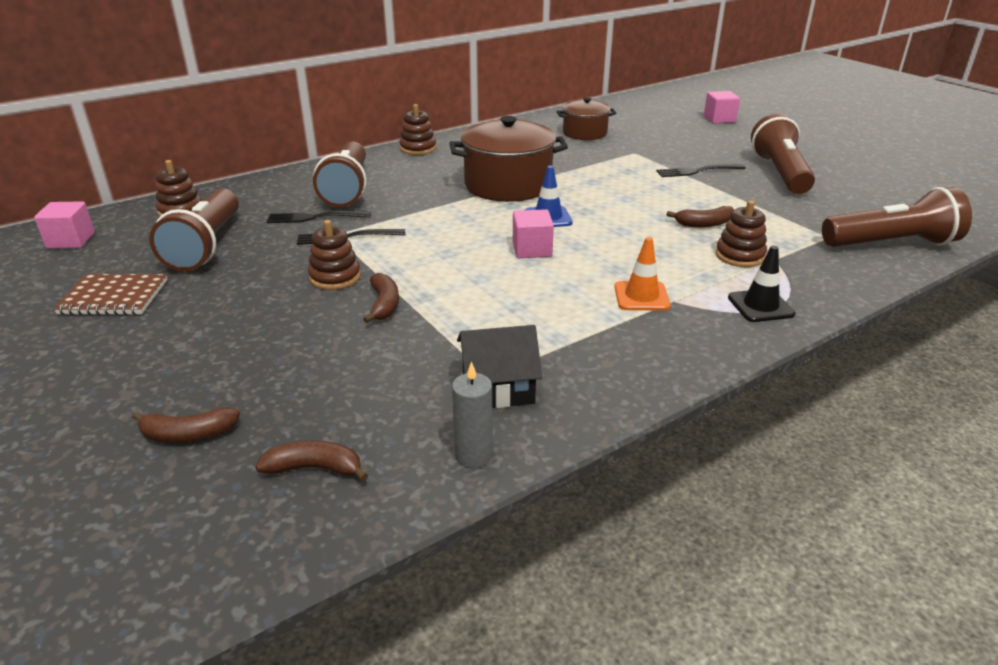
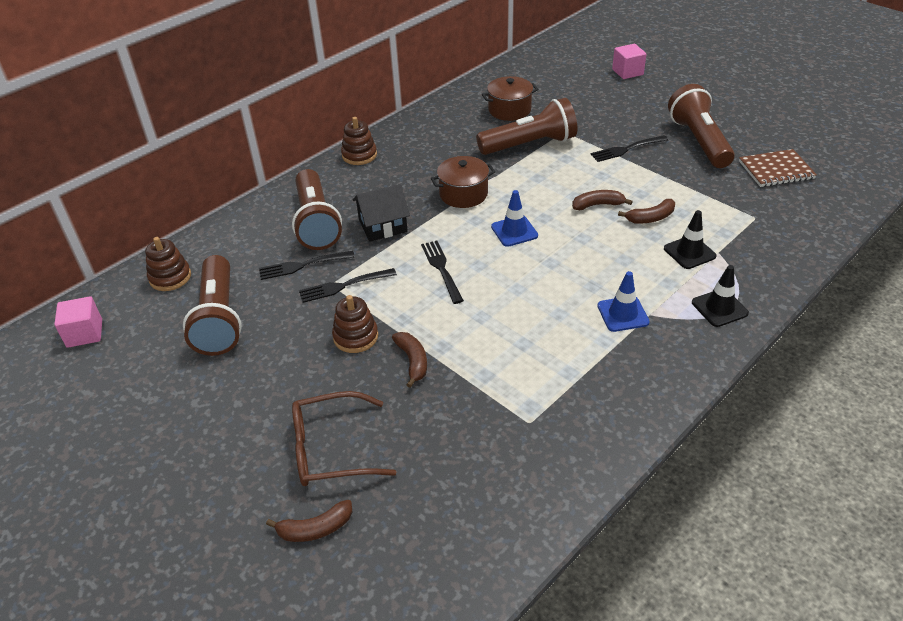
camera: 10 degrees left, 10 degrees up
brown notebook [53,274,168,315] -> brown notebook moved to [739,149,817,187]
brown banana [255,441,368,481] -> brown banana moved to [572,190,633,210]
brown pot [449,116,568,202] -> brown pot [431,156,495,208], size x0.60
grey candle [452,361,493,468] -> none
black house [457,325,542,408] -> black house moved to [353,184,410,242]
pink cube [513,209,554,258] -> none
orange traffic cone [614,237,671,311] -> blue traffic cone [597,271,650,332]
brown stacking toy [716,200,767,267] -> black traffic cone [664,210,717,269]
brown flashlight [822,187,972,247] -> brown flashlight moved to [476,98,577,155]
none -> brown glasses [292,391,396,486]
none -> black fork [421,241,464,304]

